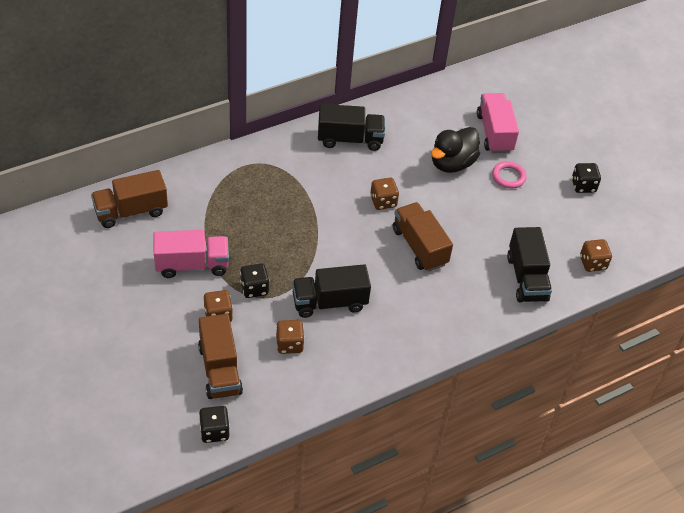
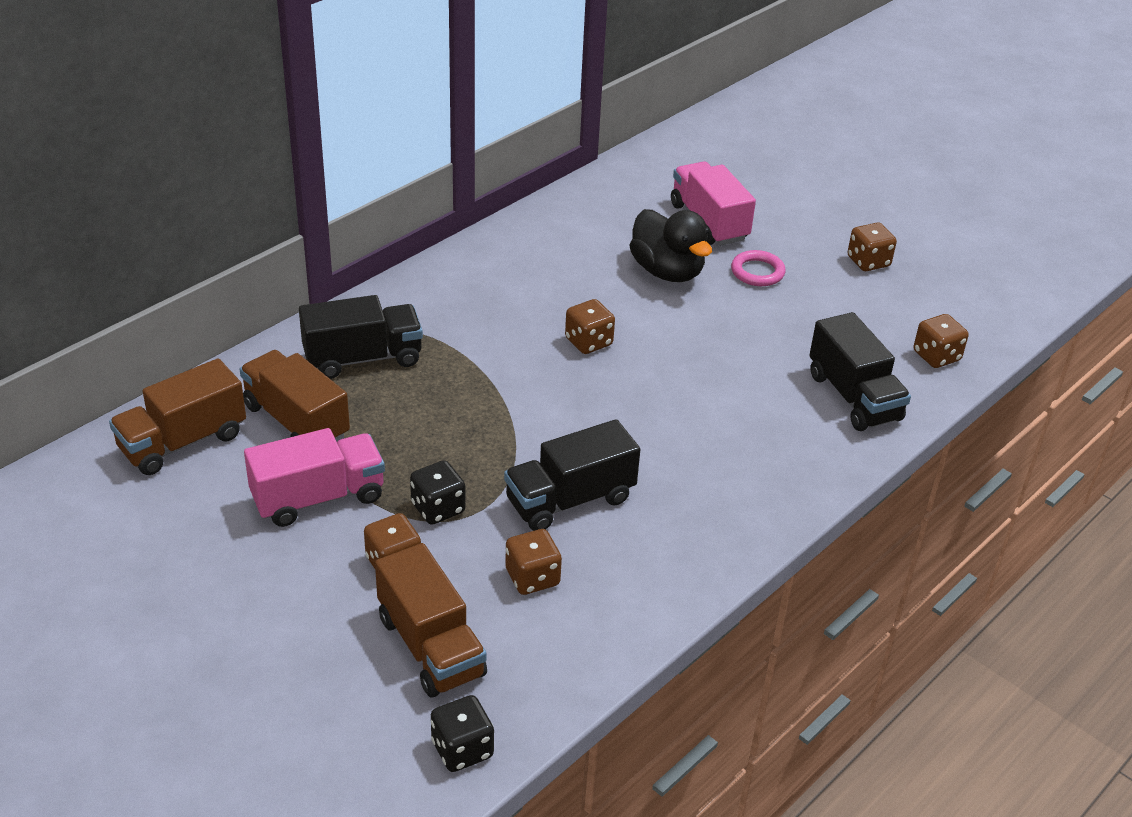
camera: 15 degrees left, 10 degrees down
black truck [318,104,385,151] -> black truck moved to [299,295,423,379]
brown truck [393,202,453,272] -> brown truck moved to [240,350,350,442]
black duck [431,127,480,173] -> black duck turned 60 degrees counterclockwise [629,209,712,282]
black dice [572,163,601,193] -> brown dice [848,222,897,271]

